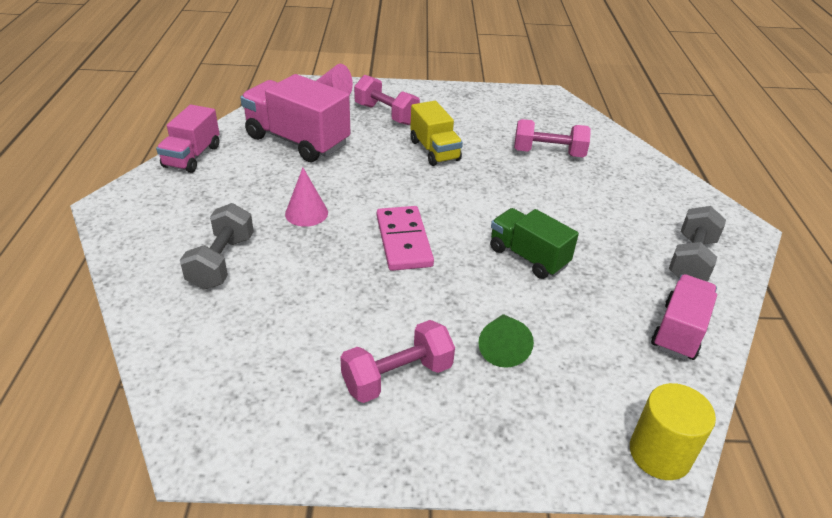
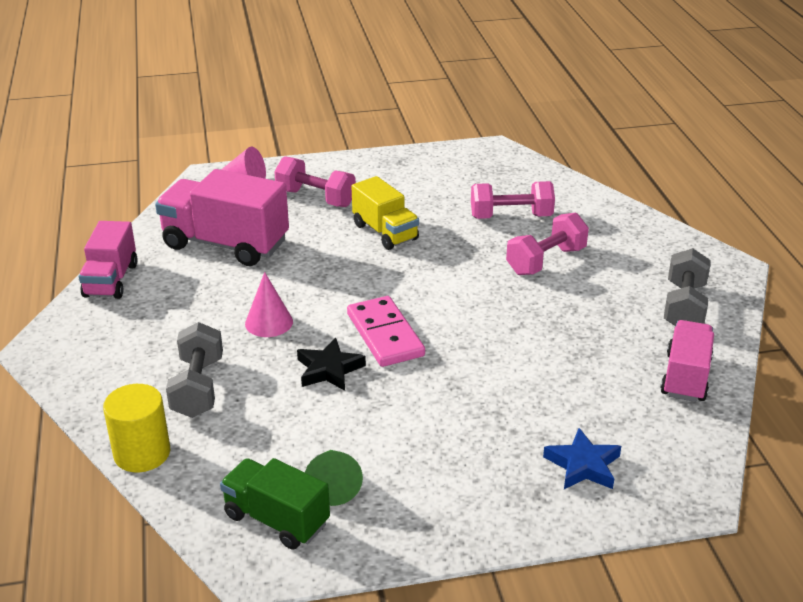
camera: 10 degrees left, 5 degrees down
pink dumbbell [340,320,455,403] -> pink dumbbell moved to [506,213,589,275]
green cone [478,314,534,368] -> green cone moved to [305,450,363,506]
green truck [490,208,579,279] -> green truck moved to [220,458,330,549]
yellow cylinder [630,383,716,480] -> yellow cylinder moved to [103,384,170,472]
none -> black star [297,338,366,391]
none -> blue star [543,428,621,489]

